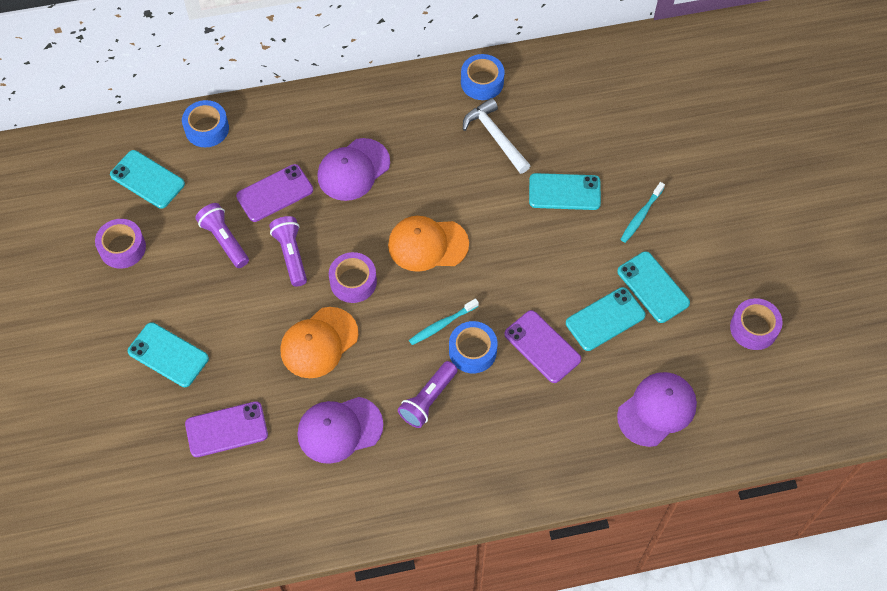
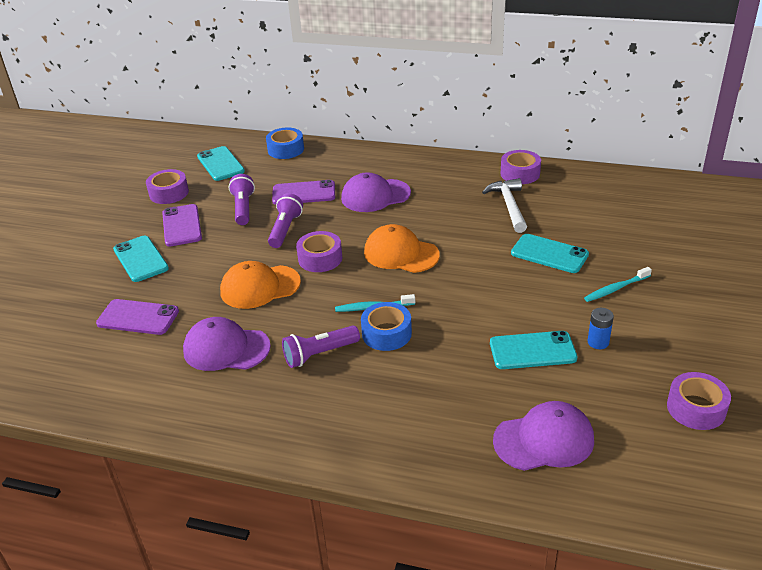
camera: 30 degrees right, 25 degrees down
blue tape [461,54,505,100] -> purple tape [501,150,541,184]
purple phone [504,310,581,383] -> purple phone moved to [162,204,202,247]
turquoise phone [617,251,690,323] -> blue battery [588,308,614,349]

